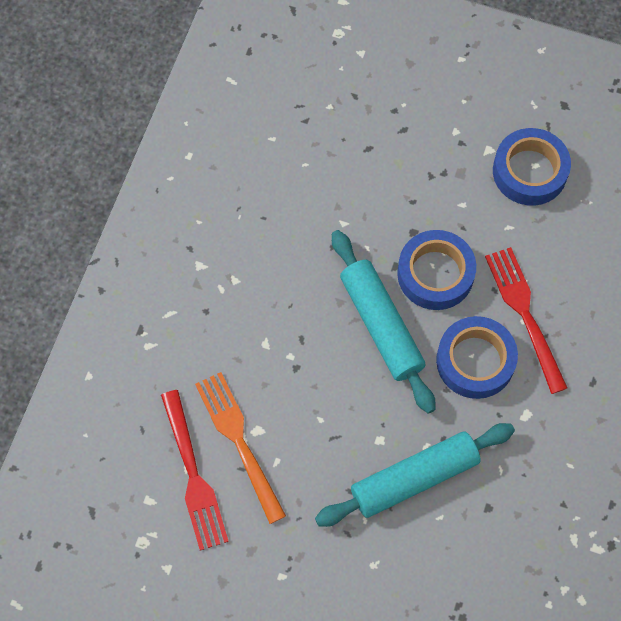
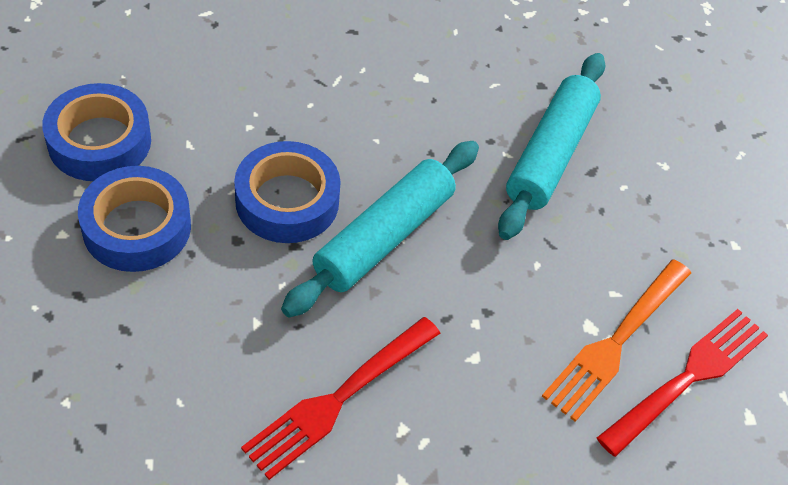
camera: 120 degrees left, 15 degrees down
turquoise rolling pin [315,423,515,527] -> turquoise rolling pin turned 75 degrees clockwise [498,53,605,240]
blue tape [436,316,518,399] -> blue tape moved to [78,166,191,272]
red fork [485,247,567,394] -> red fork moved to [241,317,440,480]

